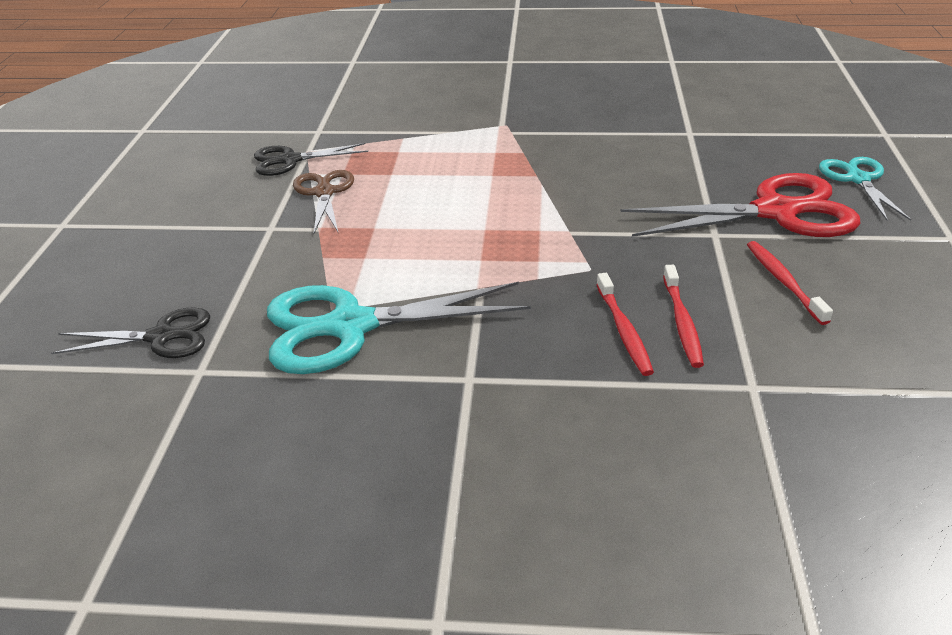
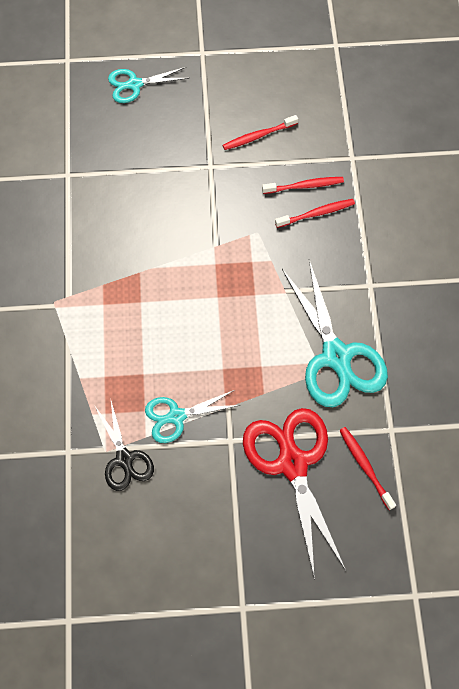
camera: 100 degrees left, 30 degrees up
black scissors [51,308,210,358] -> red toothbrush [339,427,396,510]
brown scissors [293,170,354,234] -> turquoise scissors [145,390,240,443]
red scissors [620,173,860,237] -> red scissors moved to [243,408,346,580]

